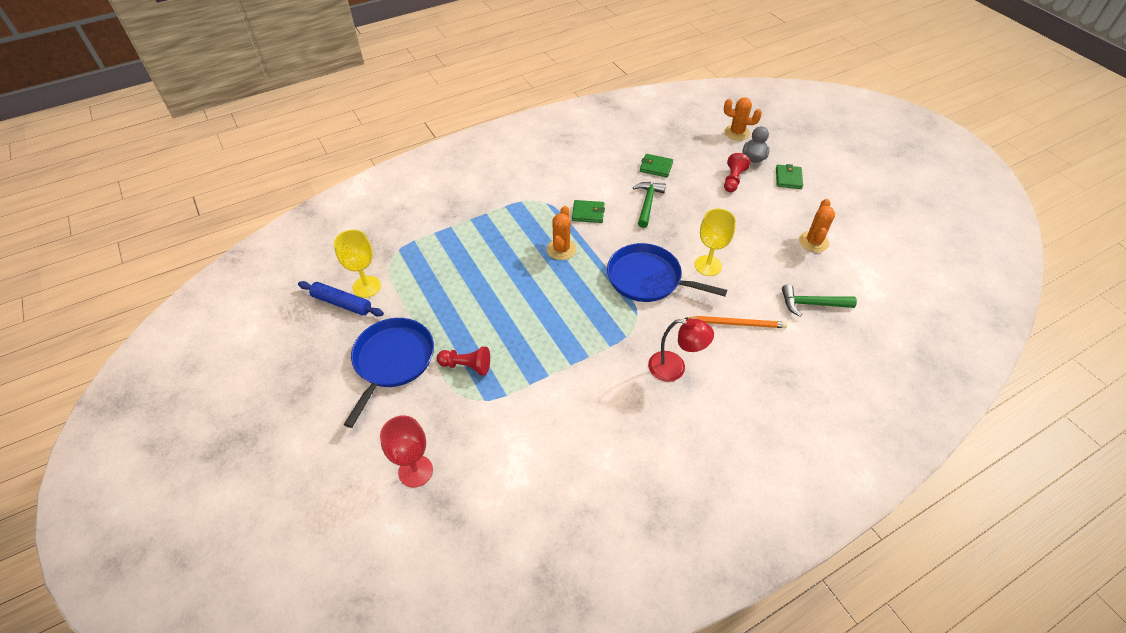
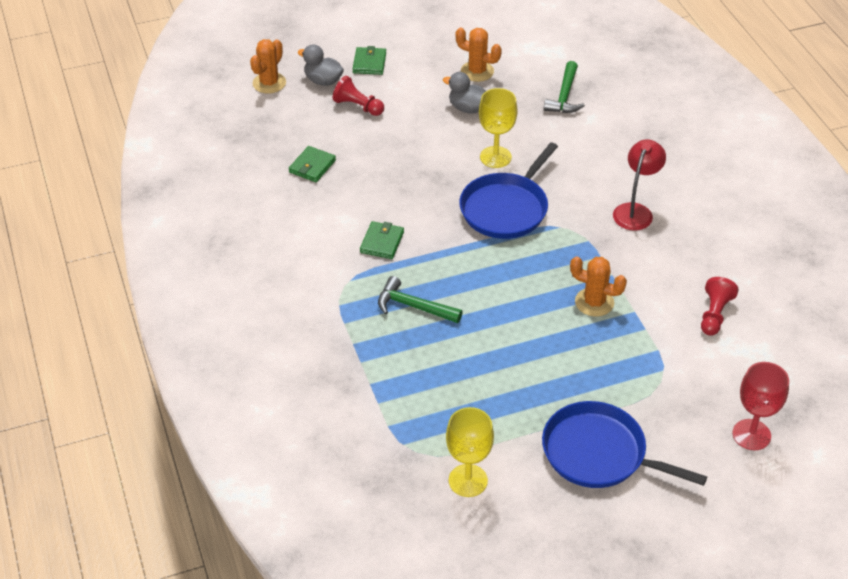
camera: 80 degrees left, 5 degrees down
blue rolling pin [298,281,384,317] -> none
red pawn [437,346,490,375] -> red pawn moved to [701,277,738,336]
orange cactus [547,206,576,260] -> orange cactus moved to [570,257,627,317]
green hammer [633,182,666,228] -> green hammer moved to [378,276,462,323]
orange pencil [685,316,788,328] -> none
green wallet [776,164,803,189] -> green wallet turned 75 degrees clockwise [353,46,386,75]
none -> grey duck [443,72,486,114]

